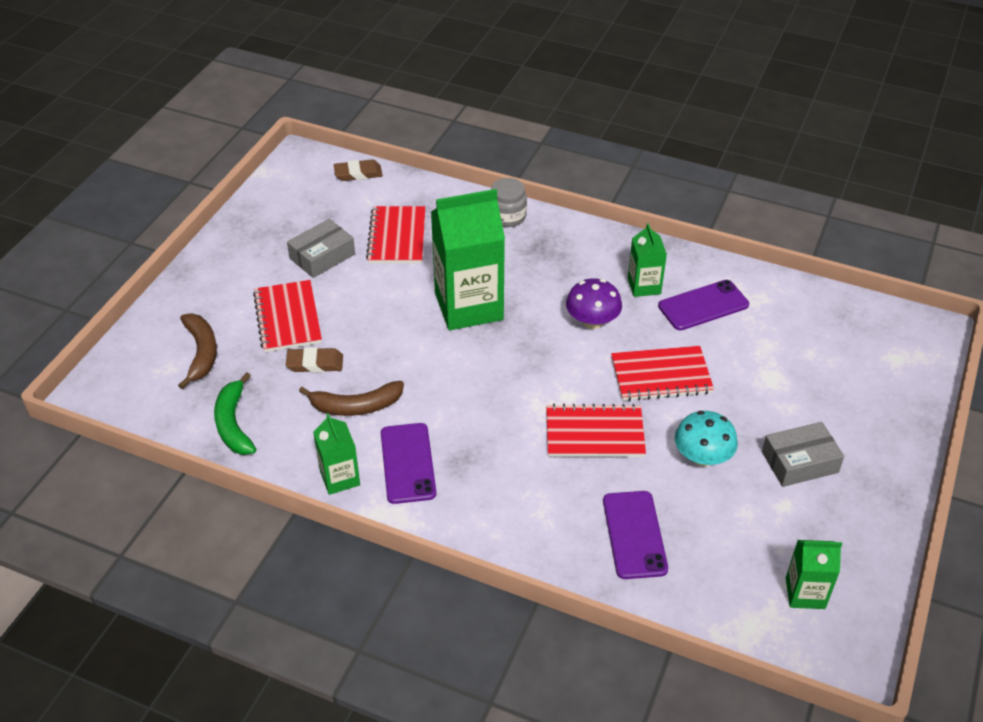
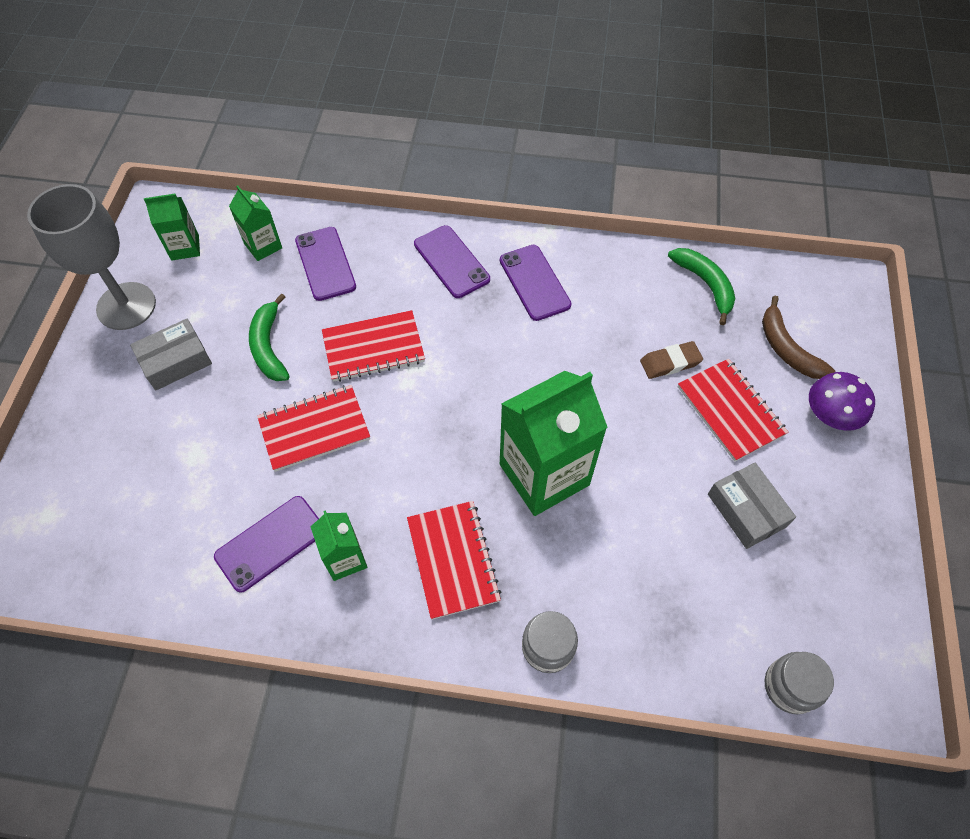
camera: 165 degrees right, 15 degrees up
grey box [287,219,355,278] -> grey box turned 60 degrees counterclockwise [708,463,796,549]
brown banana [299,381,404,416] -> none
green carton [313,413,360,495] -> green carton moved to [229,185,282,261]
brown eraser [334,160,383,181] -> grey jar [765,652,834,714]
red notebook [366,206,425,264] -> red notebook moved to [407,501,501,620]
purple mushroom [566,278,622,329] -> purple mushroom moved to [809,372,875,431]
turquoise mushroom [675,411,738,466] -> green banana [249,293,290,381]
none -> grey goblet [27,184,156,330]
none -> purple phone [414,225,490,298]

